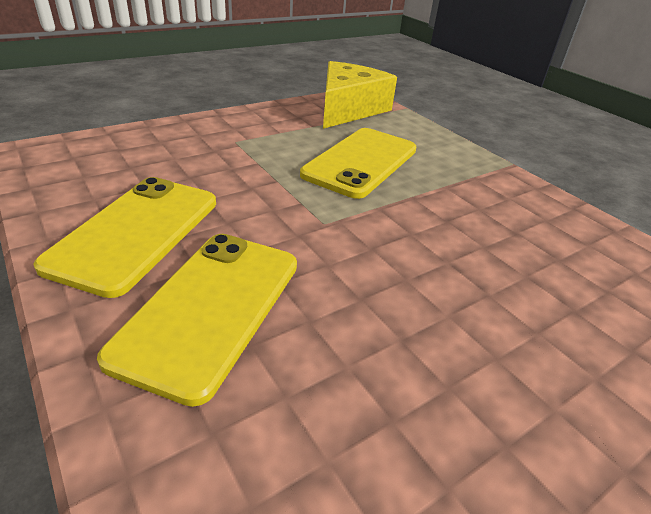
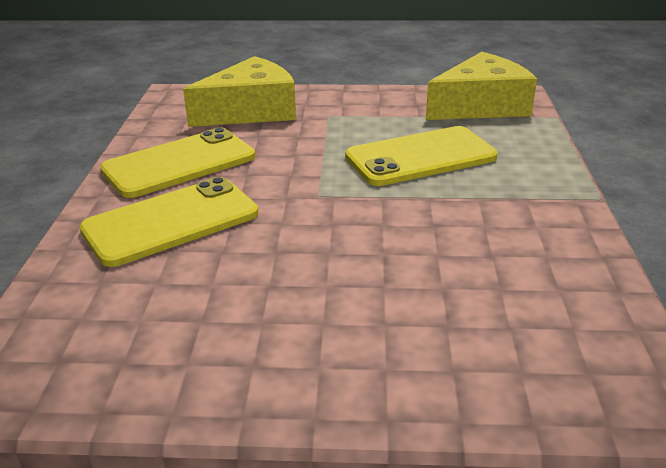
camera: 40 degrees right, 5 degrees down
none -> yellow cheese [183,56,296,127]

